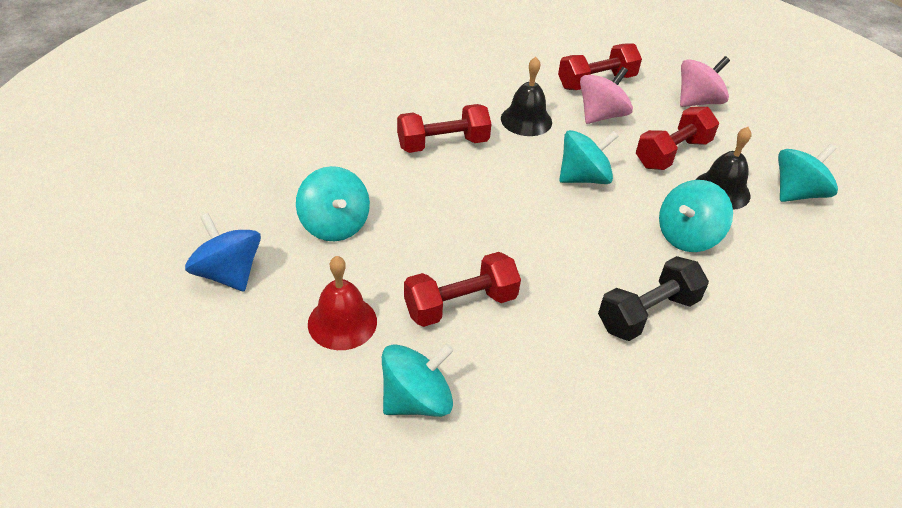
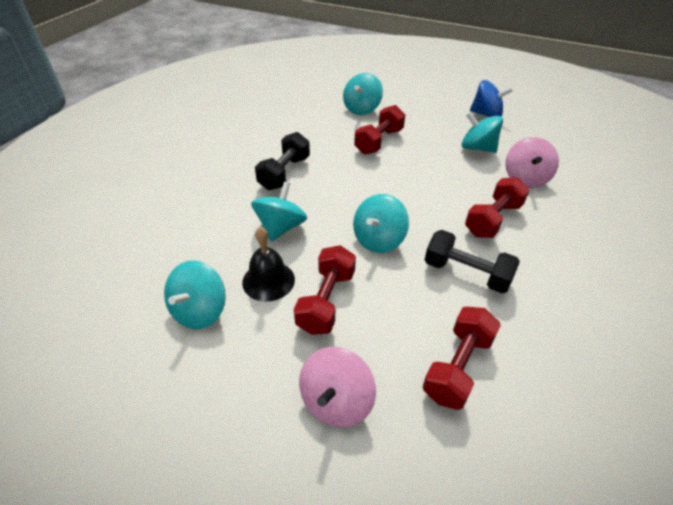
camera: 150 degrees right, 0 degrees up
red bell [308,256,377,350] -> none
black bell [501,57,552,136] -> black dumbbell [425,230,520,293]
pink spinning top [580,67,633,124] -> pink spinning top moved to [505,137,559,188]

